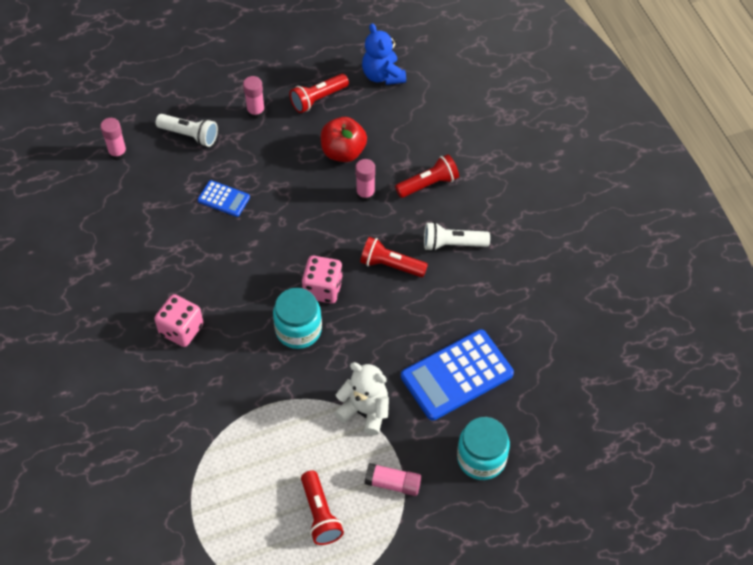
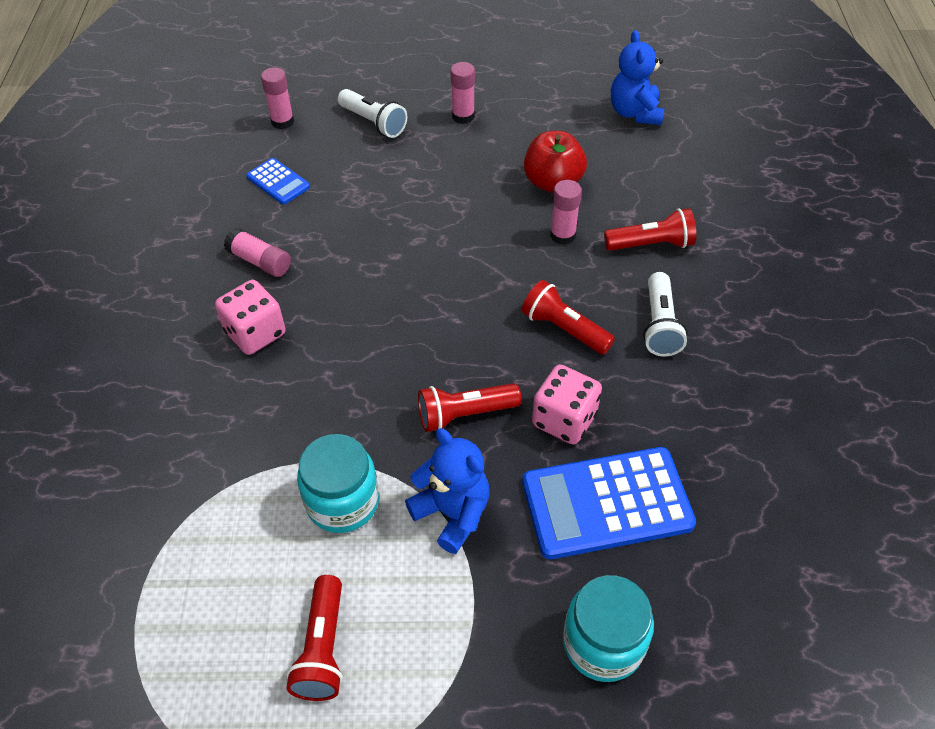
camera: 20 degrees right, 5 degrees down
blue calculator [198,180,250,217] -> blue calculator moved to [246,158,310,205]
turquoise jar [273,288,322,349] -> turquoise jar moved to [297,434,379,533]
red flashlight [289,74,349,113] -> red flashlight moved to [418,383,522,432]
pink dice [302,256,343,304] -> pink dice moved to [532,364,602,445]
white teddy bear [335,362,389,435] -> blue teddy bear [405,428,490,554]
pink glue stick [365,463,421,496] -> pink glue stick moved to [224,228,291,277]
white flashlight [424,222,490,251] -> white flashlight turned 105 degrees counterclockwise [643,272,688,356]

